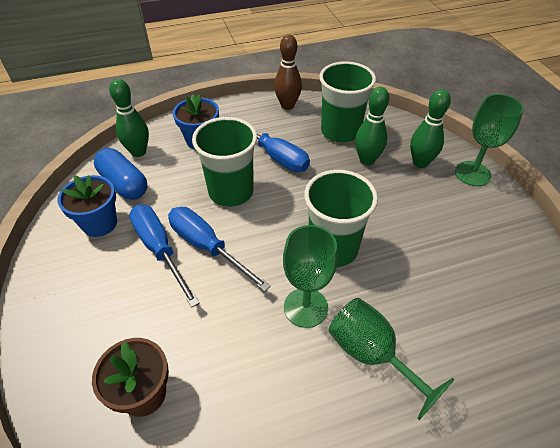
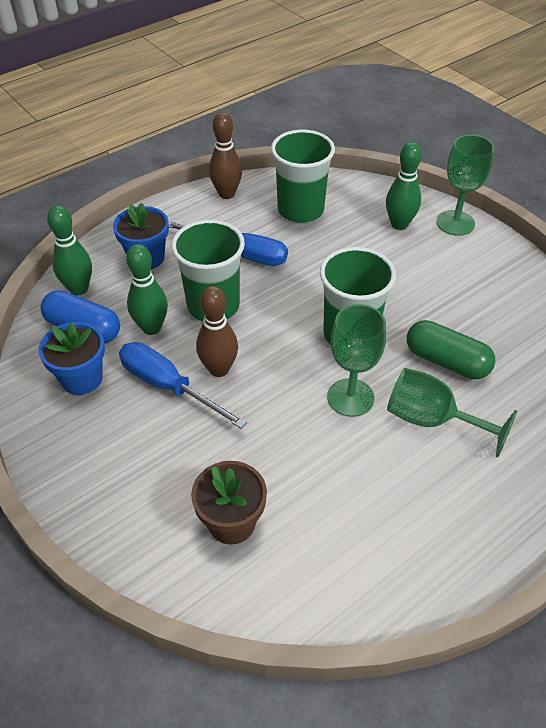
camera: 20 degrees left, 0 degrees up
blue screwdriver [168,207,271,292] -> brown bowling pin [196,286,238,377]
green bowling pin [355,87,389,165] -> green bowling pin moved to [126,244,168,335]
none -> green capsule [407,320,495,379]

